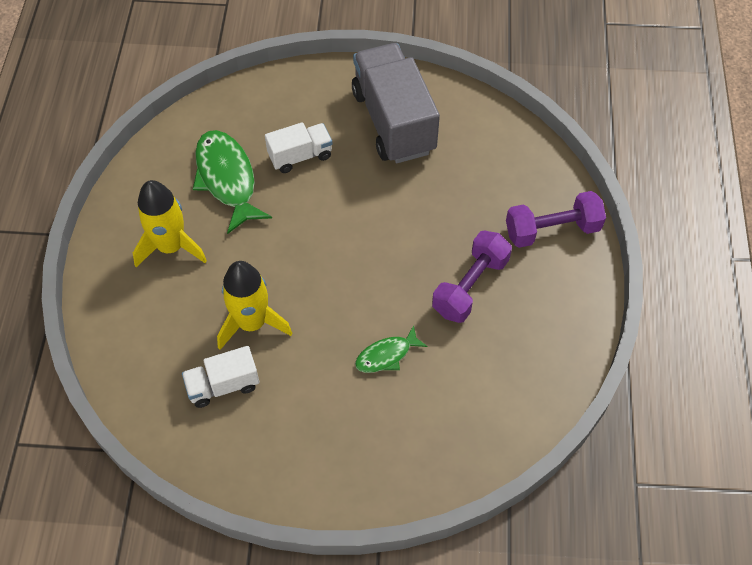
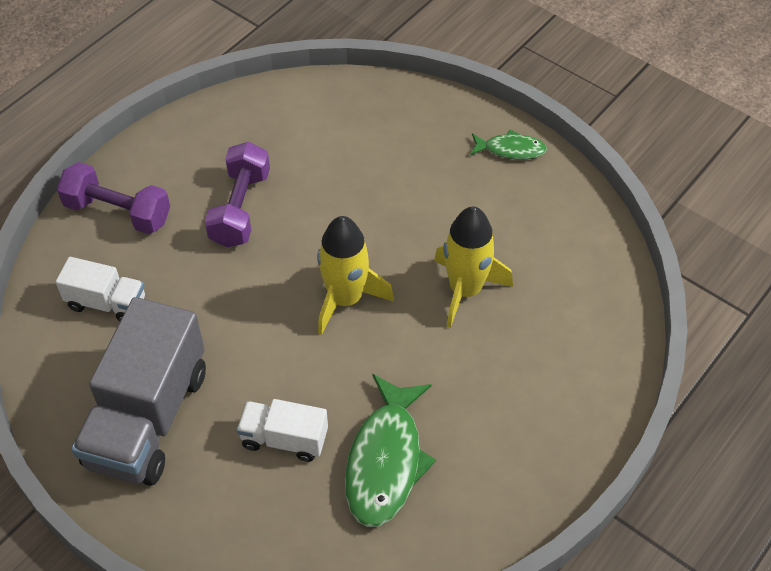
camera: 145 degrees left, 5 degrees down
yellow rocket [133,180,207,267] -> yellow rocket moved to [317,216,394,335]
white truck [182,346,260,408] -> white truck moved to [56,257,145,321]
green fish [355,325,428,373] -> green fish moved to [470,130,547,160]
purple dumbbell [432,231,512,323] -> purple dumbbell turned 60 degrees counterclockwise [205,142,270,248]

